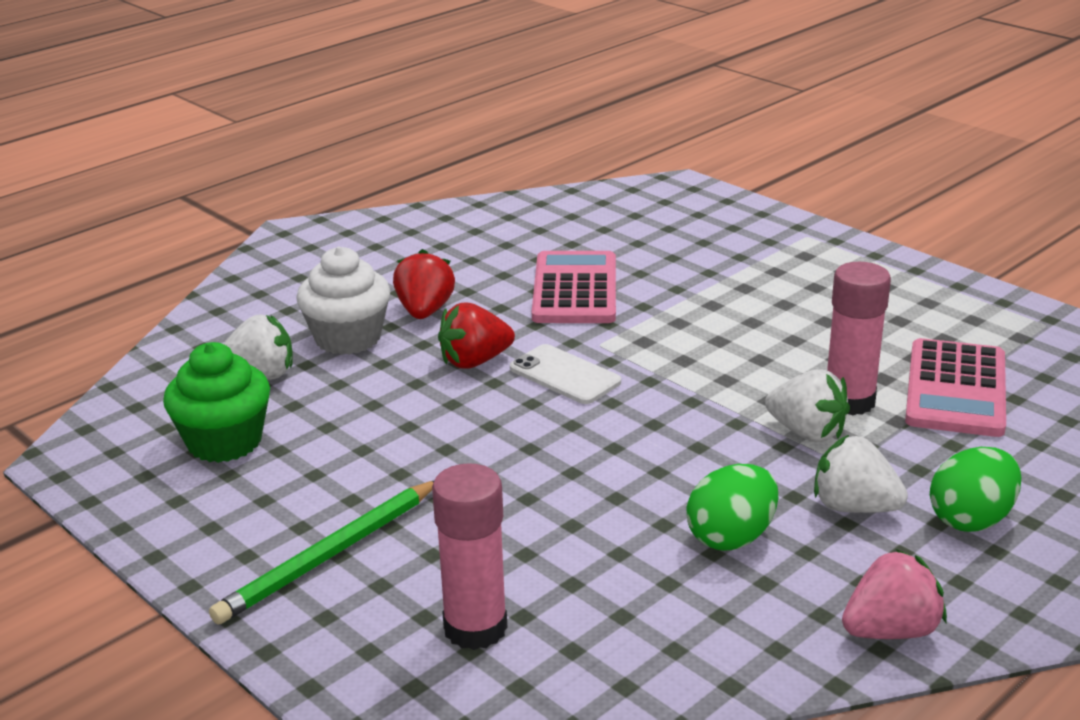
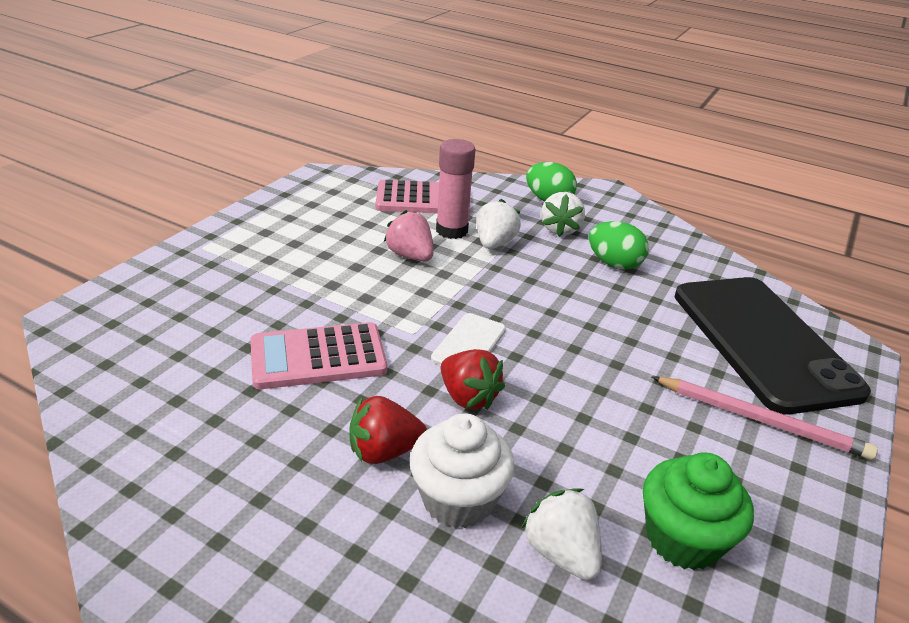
camera: 110 degrees left, 5 degrees up
green pencil [209,481,434,624] -> pink pencil [652,377,878,460]
pink glue stick [432,463,508,650] -> black phone [675,277,871,415]
pink strawberry [842,549,947,639] -> pink strawberry moved to [384,210,434,261]

